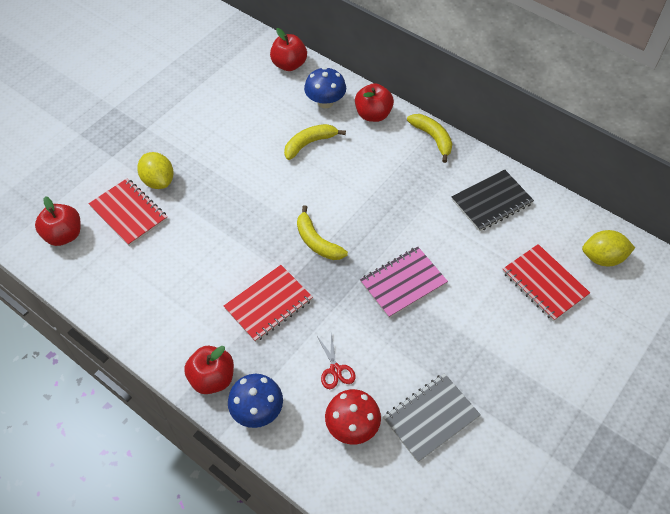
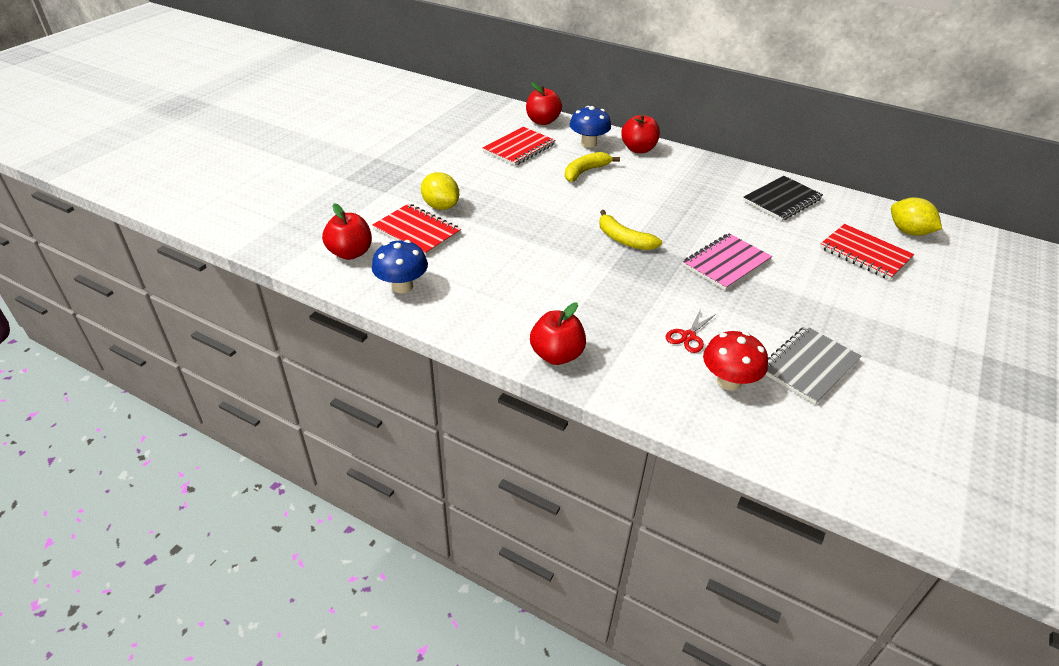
camera: 10 degrees left, 15 degrees down
red notebook [224,265,313,342] -> red notebook moved to [483,127,555,166]
blue mushroom [228,374,283,428] -> blue mushroom moved to [372,240,428,293]
red scissors [317,332,355,389] -> red scissors turned 60 degrees clockwise [666,309,716,353]
yellow banana [407,114,452,163] -> none
yellow lemon [582,230,635,266] -> yellow lemon turned 60 degrees clockwise [891,197,942,236]

